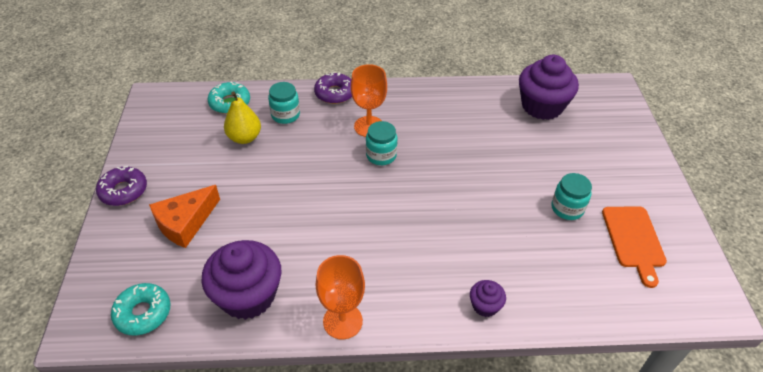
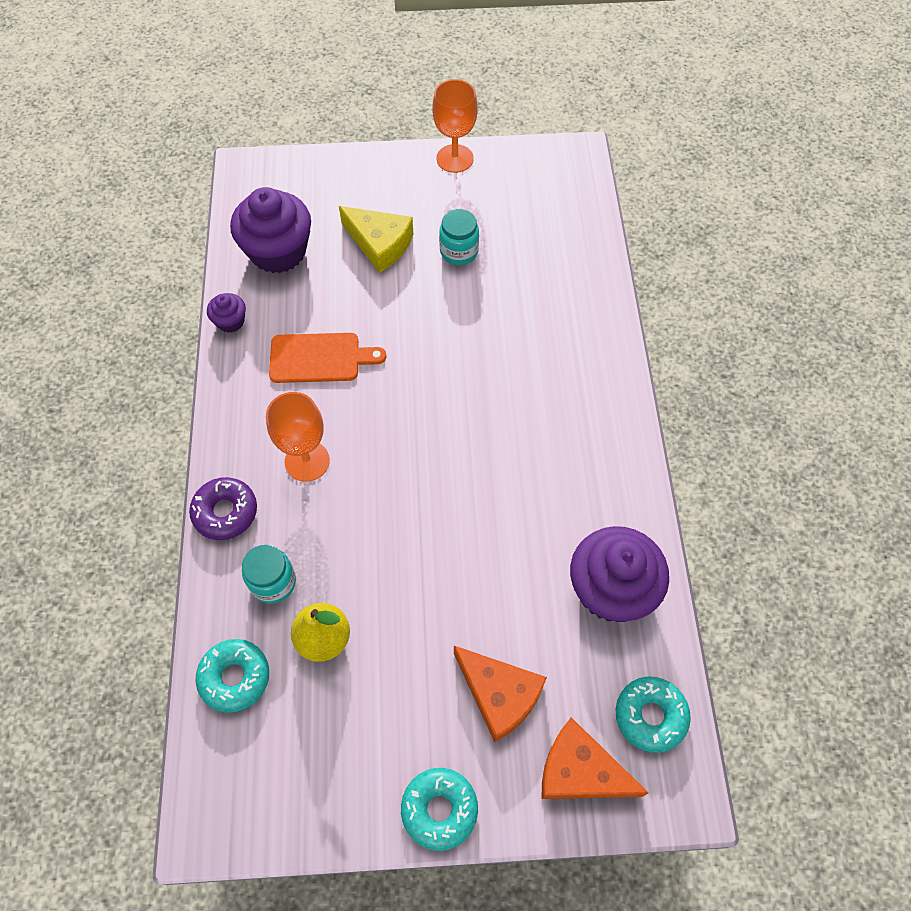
camera: 90 degrees left, 15 degrees up
purple donut [96,166,147,206] -> turquoise donut [401,768,478,851]
orange goblet [316,255,365,340] -> orange goblet moved to [432,79,478,173]
turquoise jar [366,121,397,165] -> none
purple cupcake [470,280,506,317] -> purple cupcake moved to [207,293,246,333]
orange cutting board [602,206,667,288] -> orange cutting board moved to [269,333,386,383]
none -> yellow cheese [339,206,413,273]
none -> orange cheese [542,717,648,799]

